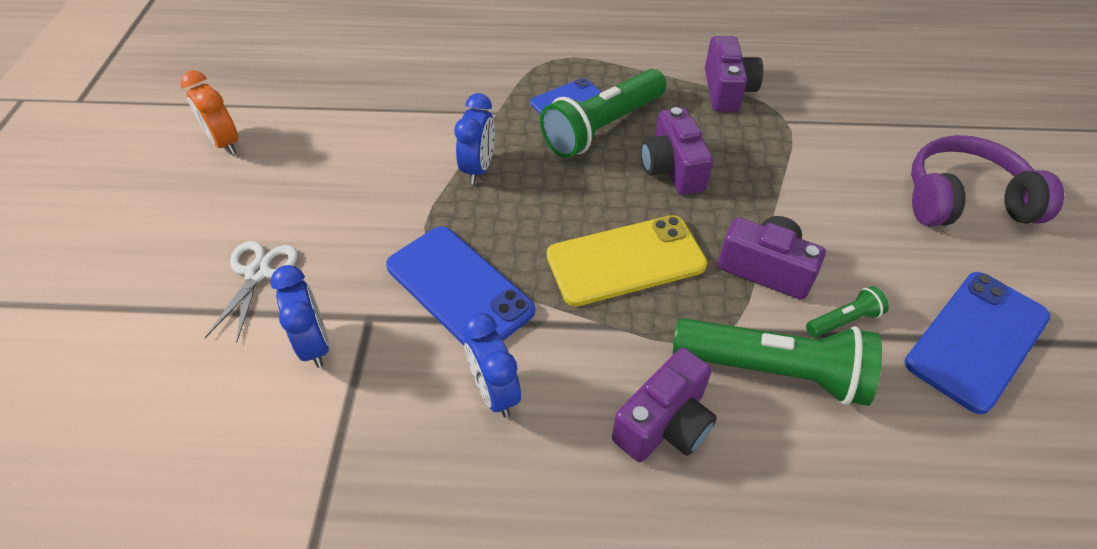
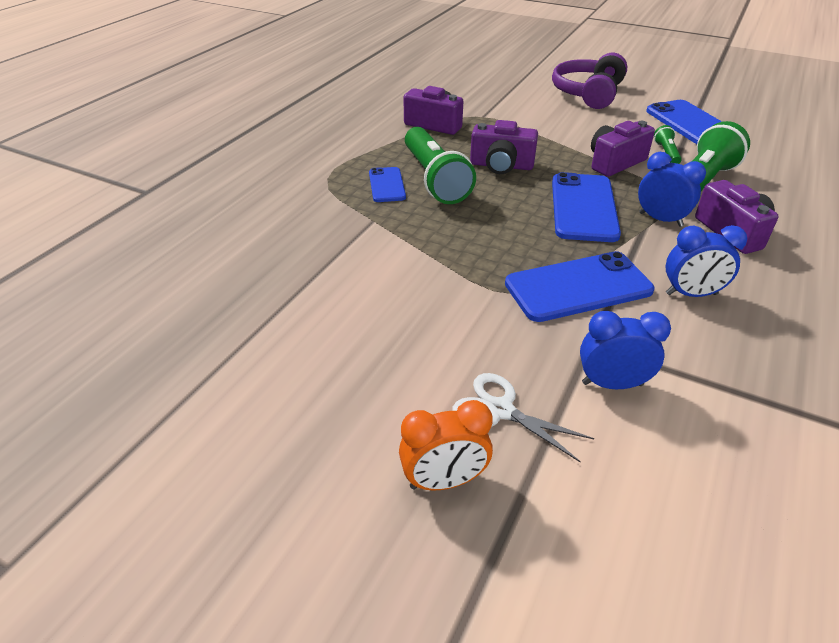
camera: 65 degrees left, 10 degrees down
orange clock [180,71,238,155] -> orange clock moved to [399,400,493,490]
blue clock [455,93,495,184] -> blue clock moved to [638,152,706,227]
yellow phone [547,215,707,306] -> blue phone [552,172,621,242]

